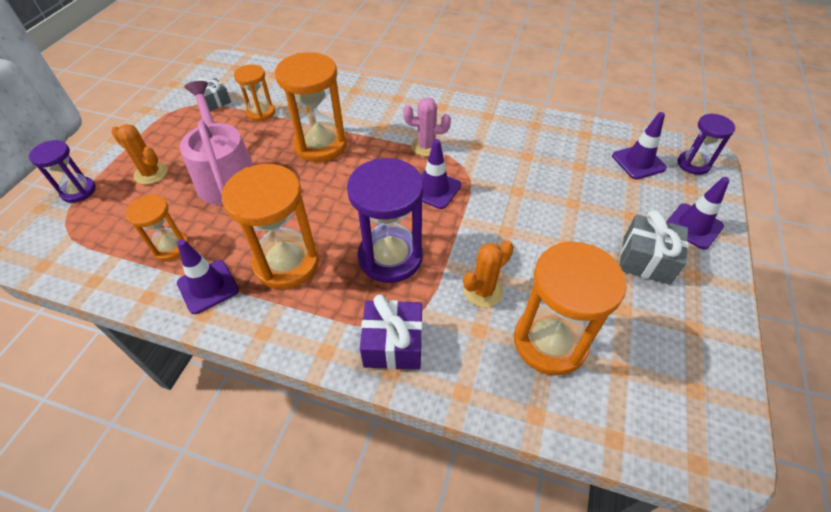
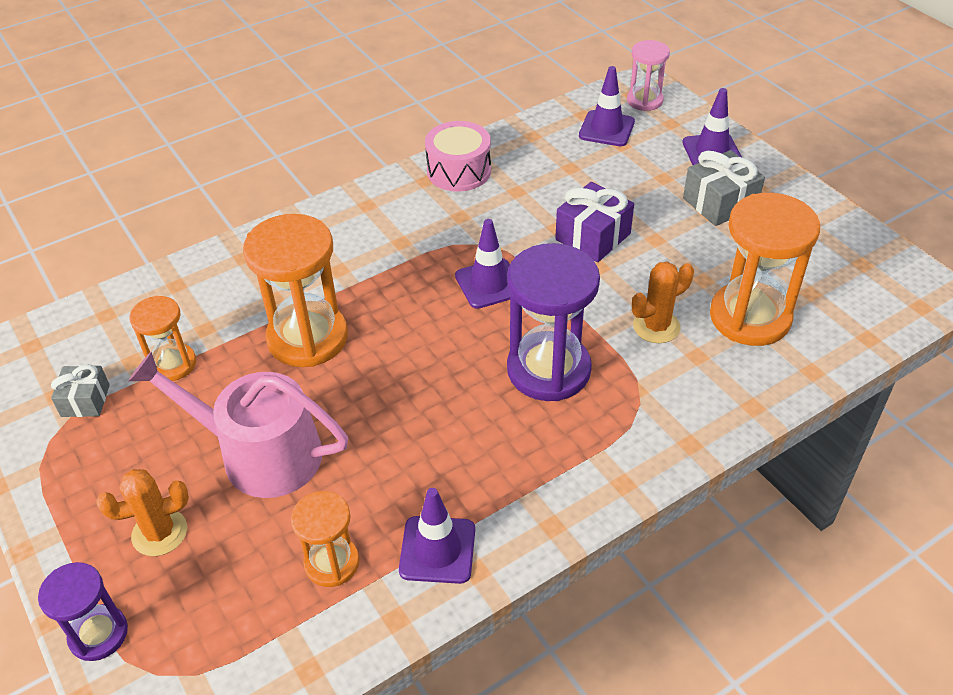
camera: 50 degrees left, 5 degrees down
orange hourglass [222,164,319,289] -> none
purple gift [360,294,422,369] -> purple gift moved to [555,182,634,262]
pink cactus [403,97,451,156] -> none
orange cactus [463,241,514,308] -> orange cactus turned 60 degrees clockwise [632,262,694,343]
purple hourglass [678,113,735,175] -> pink hourglass [627,40,670,111]
none -> pink drum [425,121,491,192]

